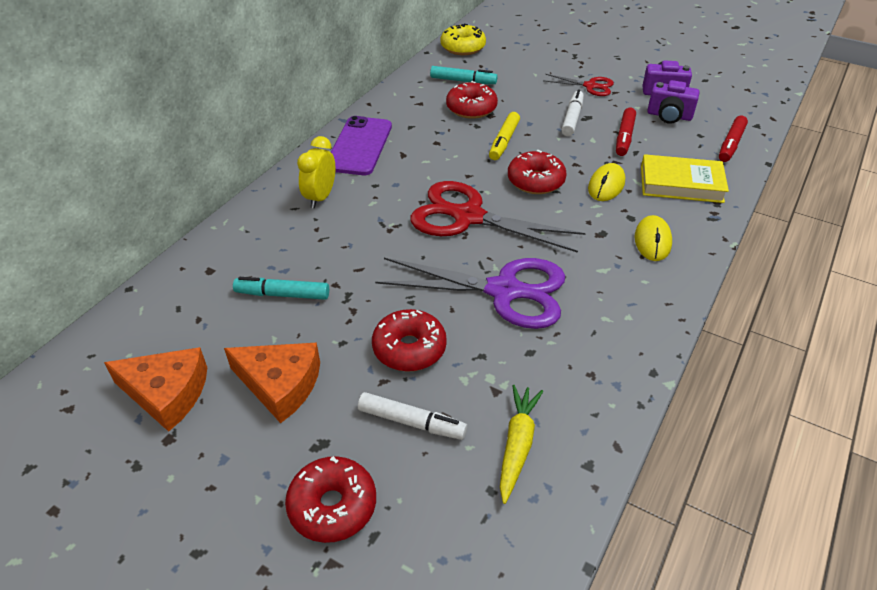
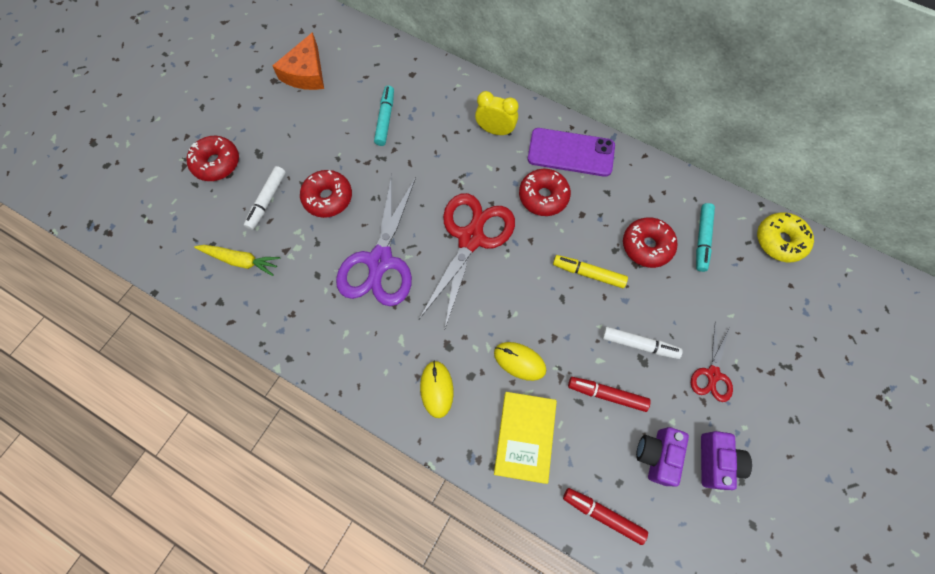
camera: 90 degrees right, 25 degrees up
orange cheese [224,343,320,423] -> none
red donut [508,150,567,194] -> red donut moved to [519,169,571,216]
yellow mouse [635,215,672,261] -> yellow mouse turned 75 degrees clockwise [420,360,454,418]

